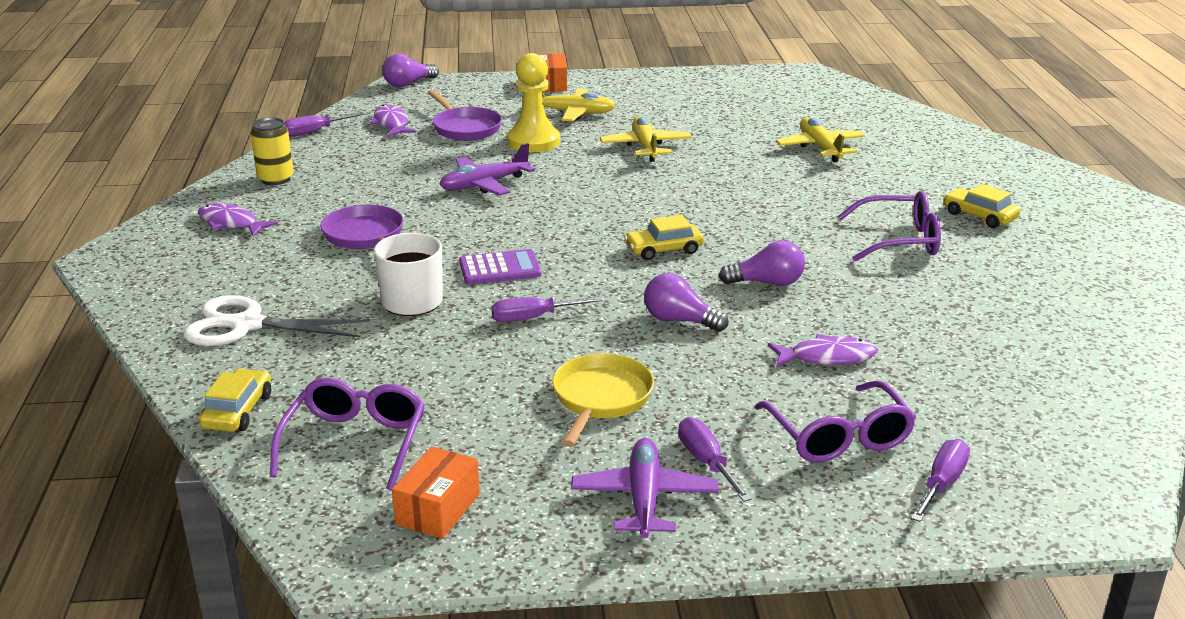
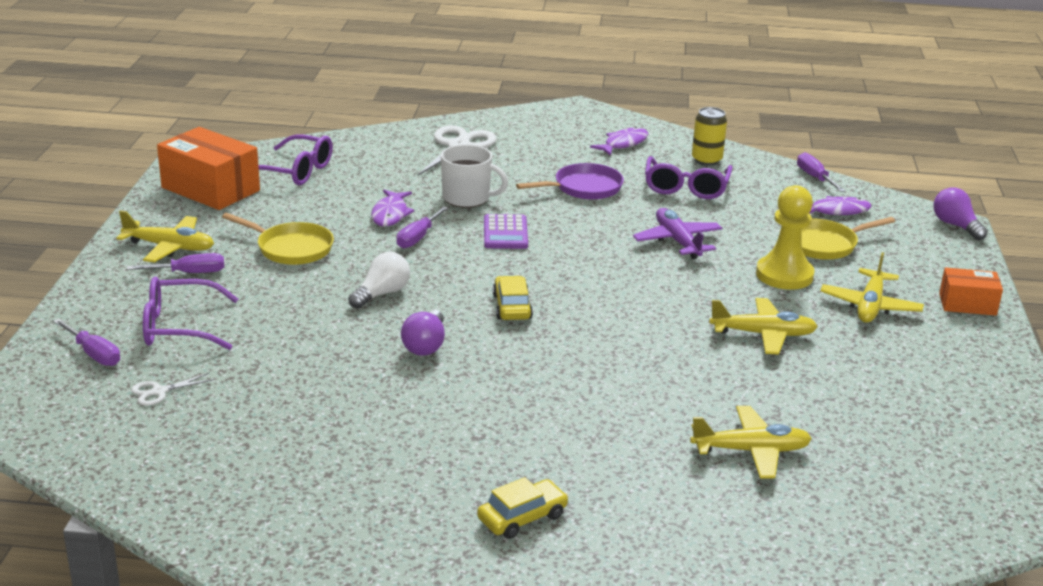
camera: 100 degrees right, 0 degrees up
yellow car [199,368,271,432] -> none
orange box [392,447,480,539] -> orange box [157,127,260,210], size x1.77
purple pan [427,90,502,141] -> yellow pan [801,217,895,260]
purple screwdriver [491,297,603,322] -> purple screwdriver turned 150 degrees counterclockwise [396,206,448,248]
purple plane [571,438,719,538] -> yellow plane [116,210,214,263]
purple light bulb [644,273,729,332] -> white light bulb [348,252,410,309]
purple fish [768,334,877,367] -> purple fish moved to [371,190,415,227]
purple glasses [837,191,941,262] -> purple glasses moved to [645,156,733,199]
none -> white scissors [131,373,214,406]

